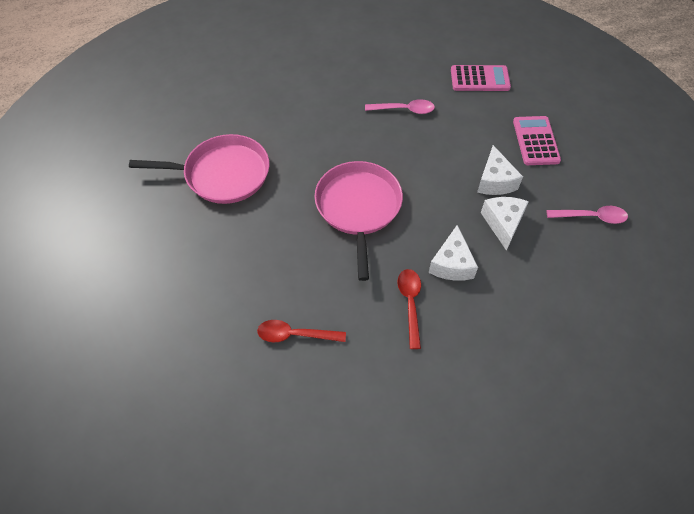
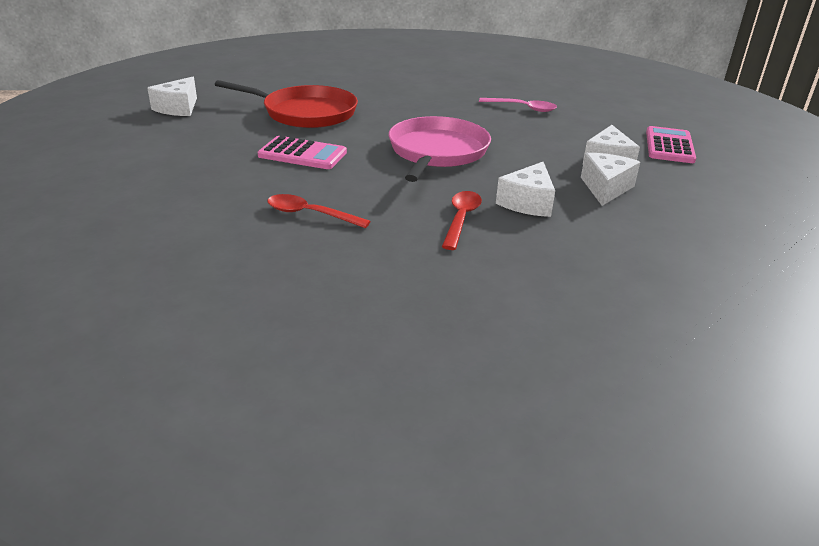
camera: 15 degrees right, 25 degrees down
pink pan [129,134,269,204] -> red pan [215,80,358,128]
pink calculator [451,65,511,91] -> pink calculator moved to [258,136,347,169]
pink spoon [547,206,628,224] -> none
none -> white cheese [147,77,197,116]

